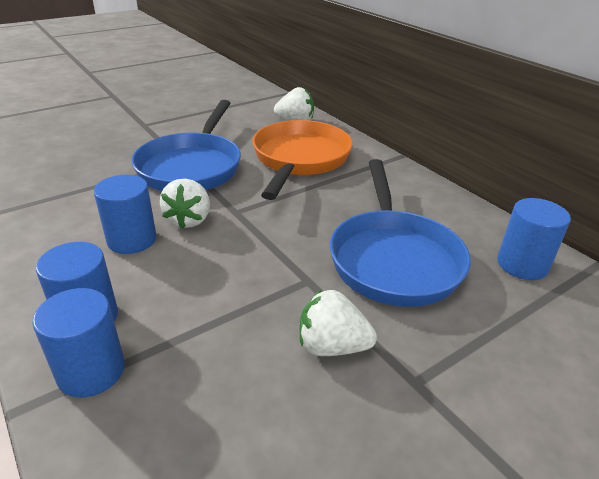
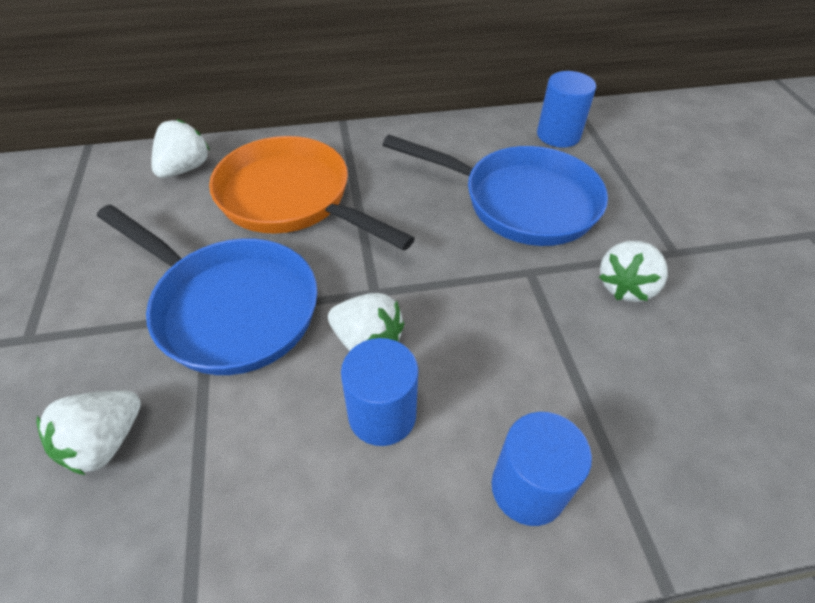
camera: 65 degrees left, 15 degrees up
blue cylinder [32,288,125,398] -> none
none -> white strawberry [36,390,141,475]

